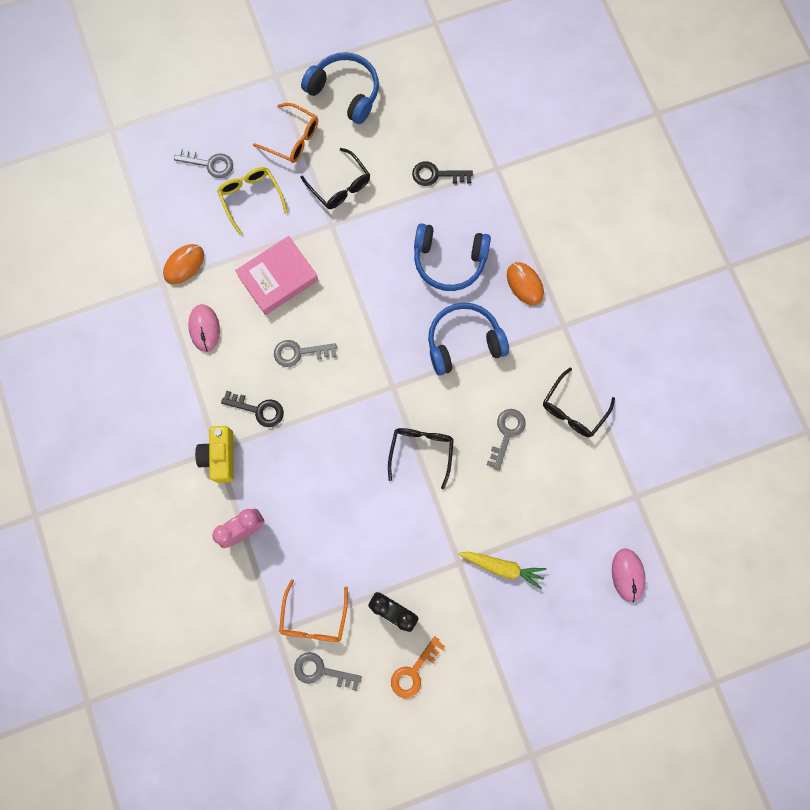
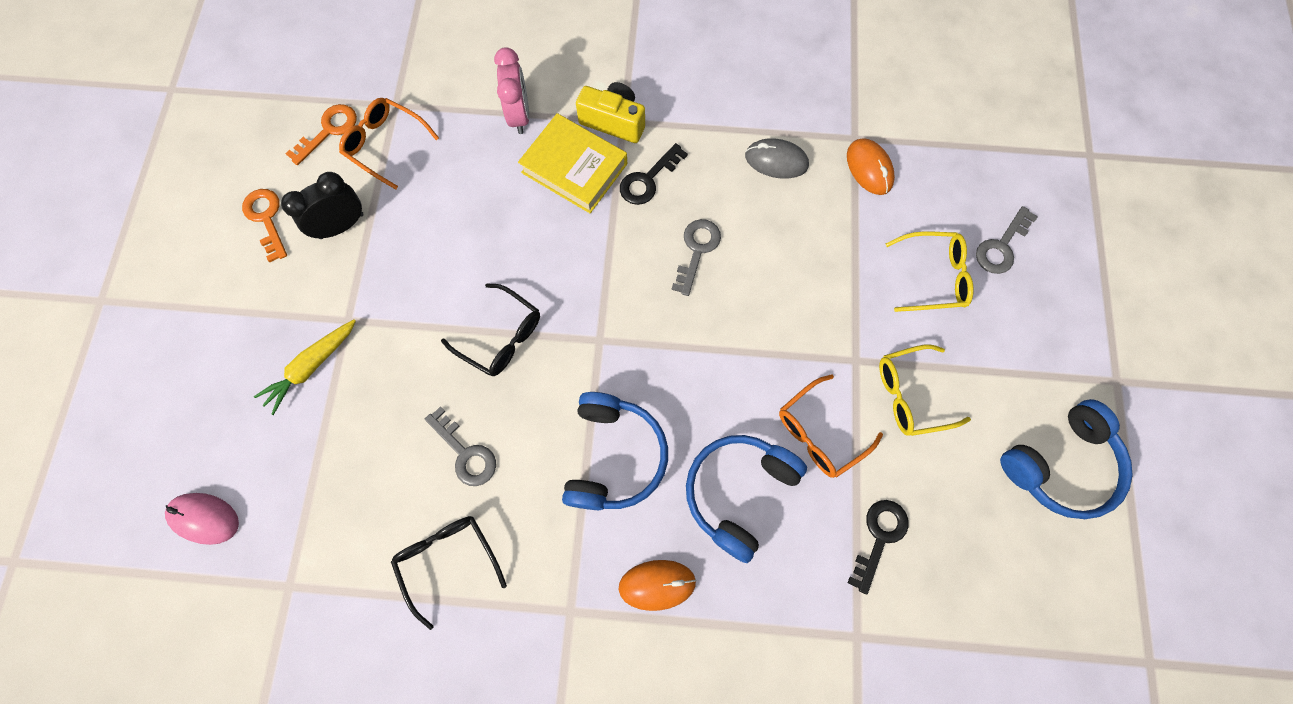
camera: 115 degrees right, 5 degrees down
pink mouse [188,304,220,352] -> grey mouse [745,138,809,179]
pink book [235,236,318,315] -> none
orange glasses [253,103,318,163] -> orange glasses moved to [779,375,883,478]
grey key [294,652,362,691] -> orange key [285,104,357,165]
black glasses [301,148,370,209] -> yellow glasses [879,344,971,436]
none -> yellow book [518,113,627,213]

